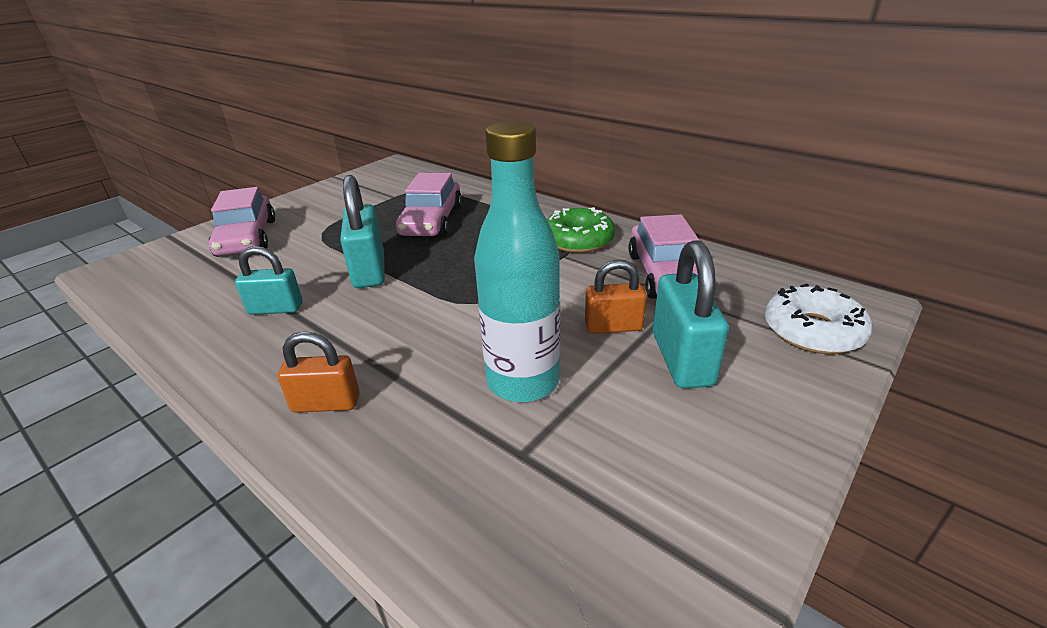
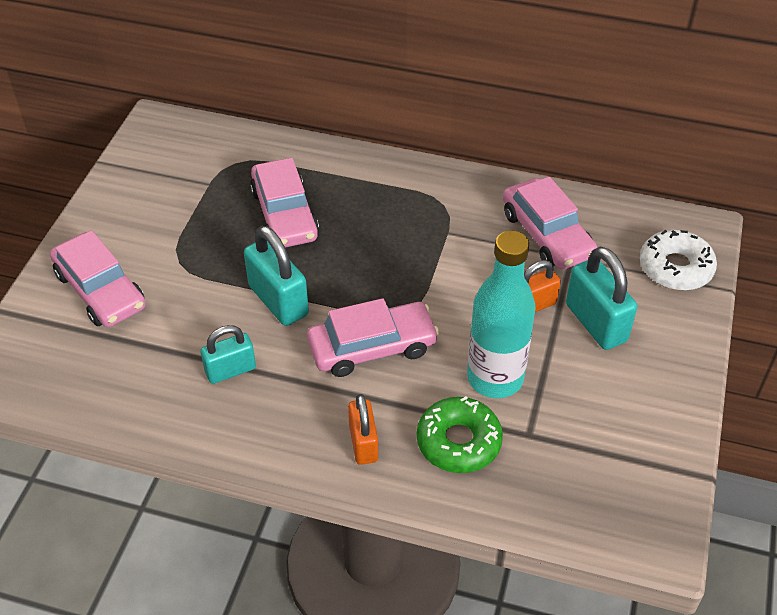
camera: 25 degrees left, 15 degrees up
orange padlock [277,332,360,413] -> orange padlock turned 75 degrees counterclockwise [348,394,378,465]
green donut [547,207,615,253] -> green donut moved to [417,396,503,473]
none -> pink car [307,298,439,377]

